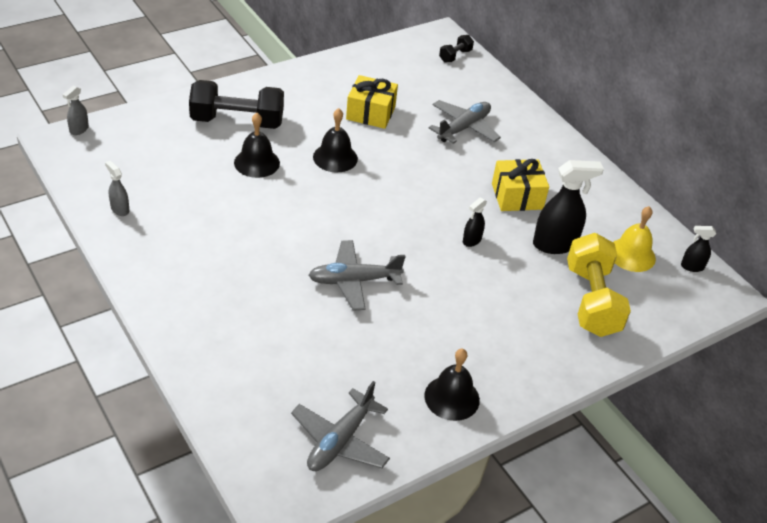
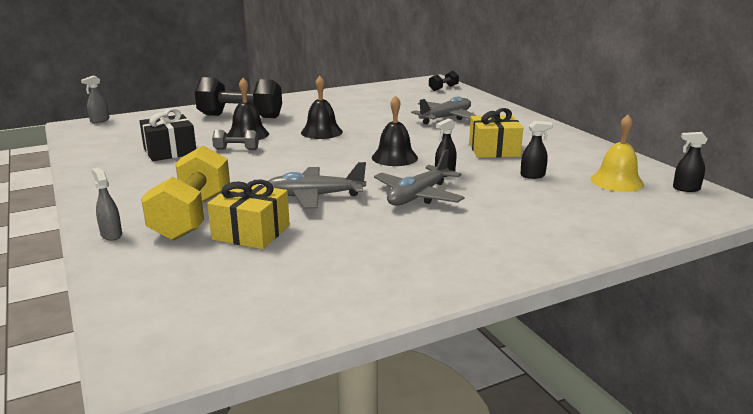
camera: 10 degrees right, 20 degrees down
grey spray bottle [105,161,129,216] -> grey spray bottle moved to [91,168,122,241]
grey plane [291,381,390,471] -> grey plane moved to [374,149,465,206]
yellow gift [346,75,398,129] -> yellow gift moved to [207,179,290,249]
black bell [424,349,480,421] -> black bell moved to [372,95,418,166]
black spray bottle [533,160,604,254] -> black spray bottle [520,121,553,179], size x0.52
yellow dumbbell [567,233,631,337] -> yellow dumbbell moved to [141,145,230,241]
none -> black gift [140,108,196,161]
none -> grey dumbbell [212,130,259,150]

